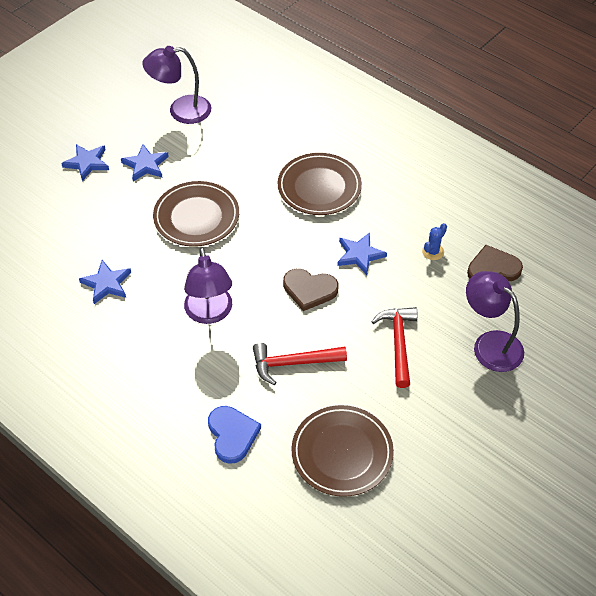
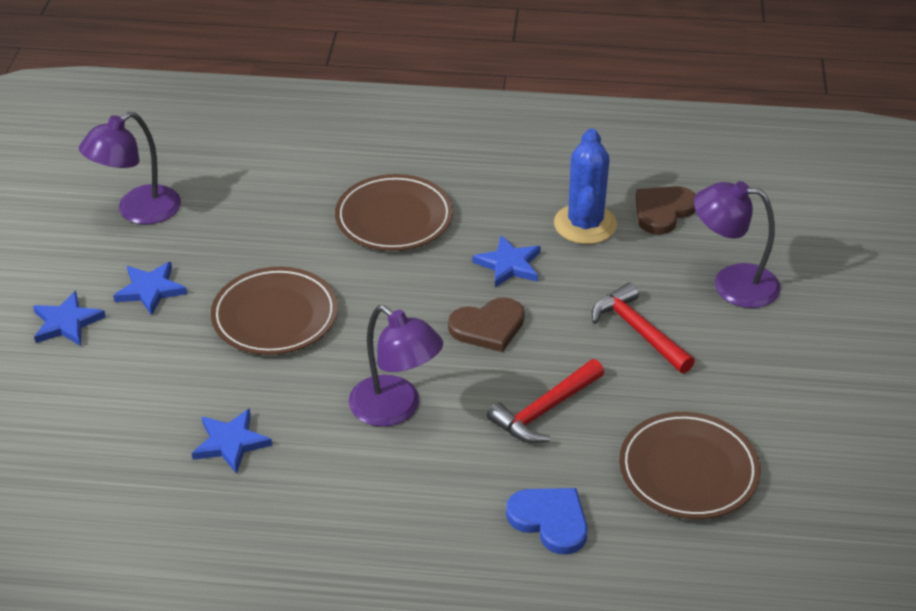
camera: 35 degrees left, 10 degrees down
blue cactus [422,223,447,260] -> blue cactus [554,128,617,244], size x2.13

